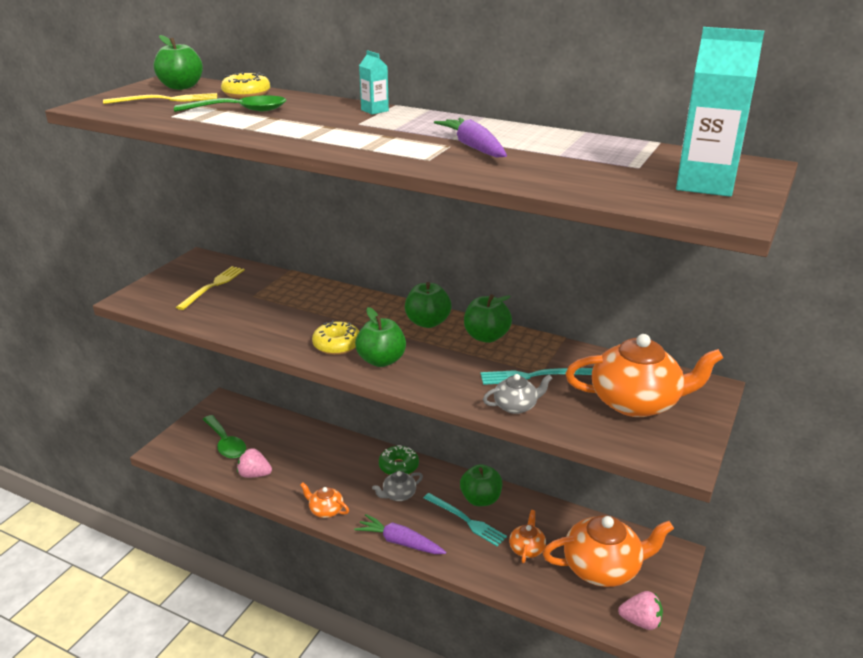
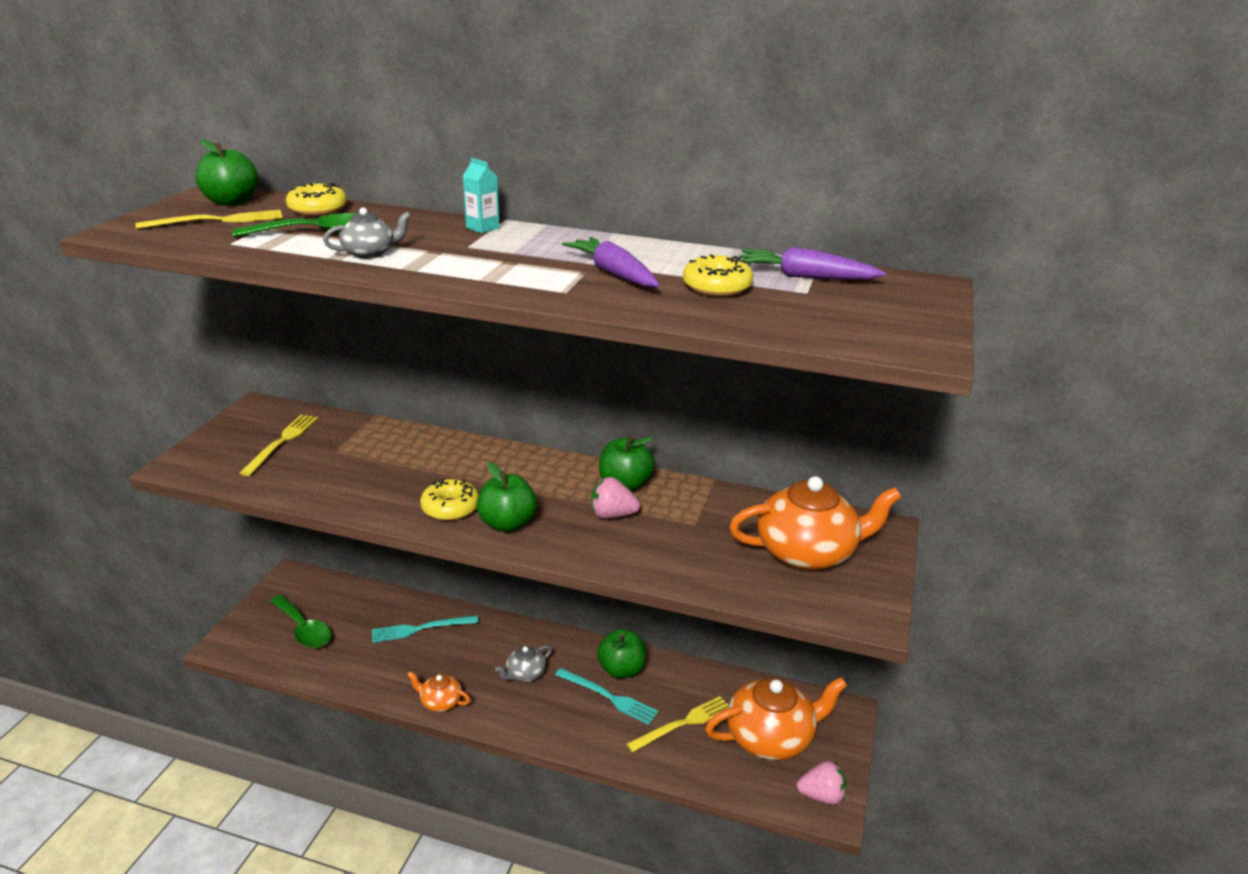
camera: 10 degrees left, 0 degrees up
pink strawberry [237,448,272,478] -> pink strawberry moved to [591,477,640,519]
purple carrot [354,514,446,554] -> purple carrot moved to [739,247,886,280]
green donut [379,445,419,475] -> none
green apple [405,282,451,328] -> none
turquoise fork [480,368,593,385] -> turquoise fork moved to [372,615,479,643]
grey teapot [483,374,552,414] -> grey teapot moved to [323,207,411,259]
orange teapot [509,510,546,563] -> yellow fork [626,696,728,753]
turquoise carton [676,27,764,197] -> none
none -> yellow donut [683,254,753,297]

